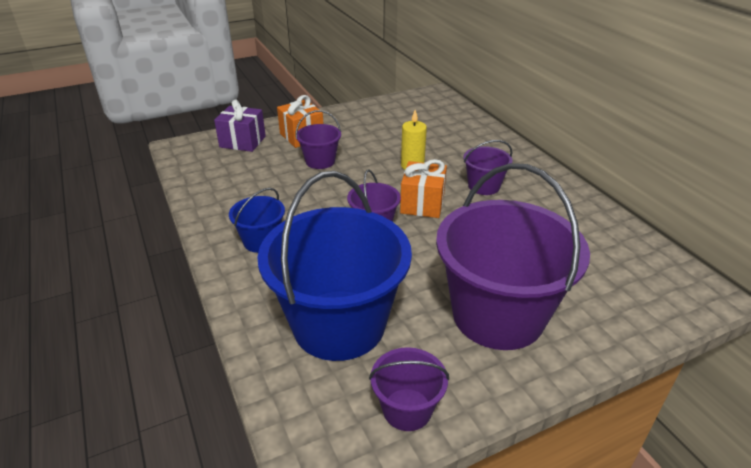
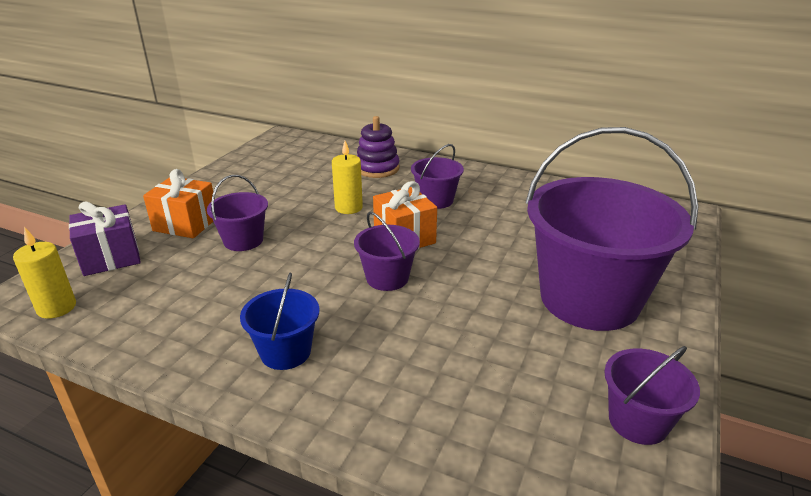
camera: 40 degrees left, 5 degrees down
blue bucket [257,171,412,361] -> none
none -> yellow candle [13,227,76,319]
none -> purple stacking toy [357,116,399,178]

